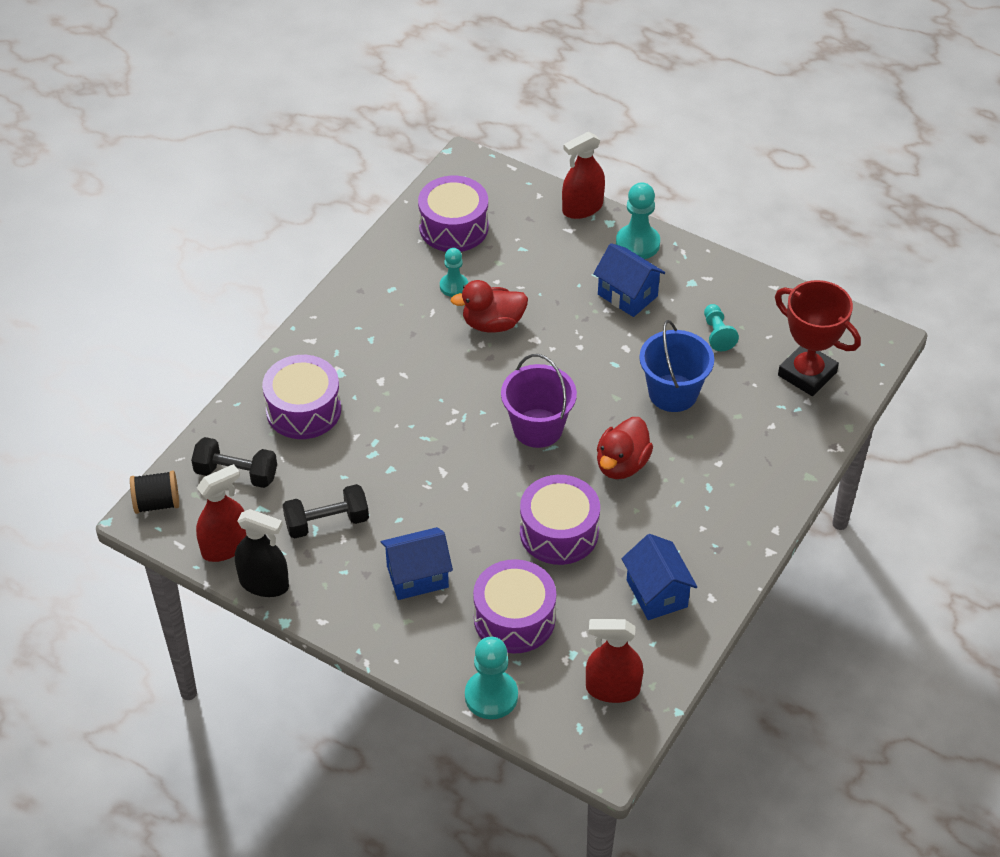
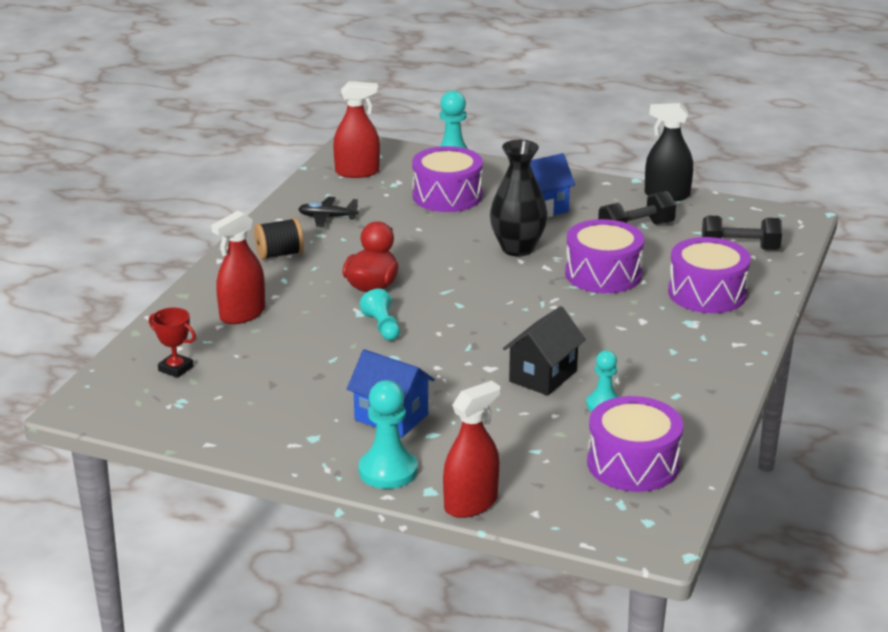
camera: 170 degrees right, 20 degrees down
black spool [130,470,179,514] -> black spool moved to [254,218,304,260]
red spray bottle [196,464,246,562] -> red spray bottle moved to [211,211,265,324]
red duck [450,280,528,333] -> black house [503,306,586,396]
purple bucket [501,354,577,448] -> none
purple drum [520,475,600,565] -> purple drum moved to [565,219,644,293]
blue house [622,534,697,620] -> black plane [298,197,358,227]
blue bucket [639,320,714,412] -> none
turquoise pawn [704,304,739,351] -> turquoise pawn moved to [359,289,400,340]
red trophy [775,280,861,396] -> red trophy [149,308,196,378], size x0.52
none -> black vase [490,140,548,257]

